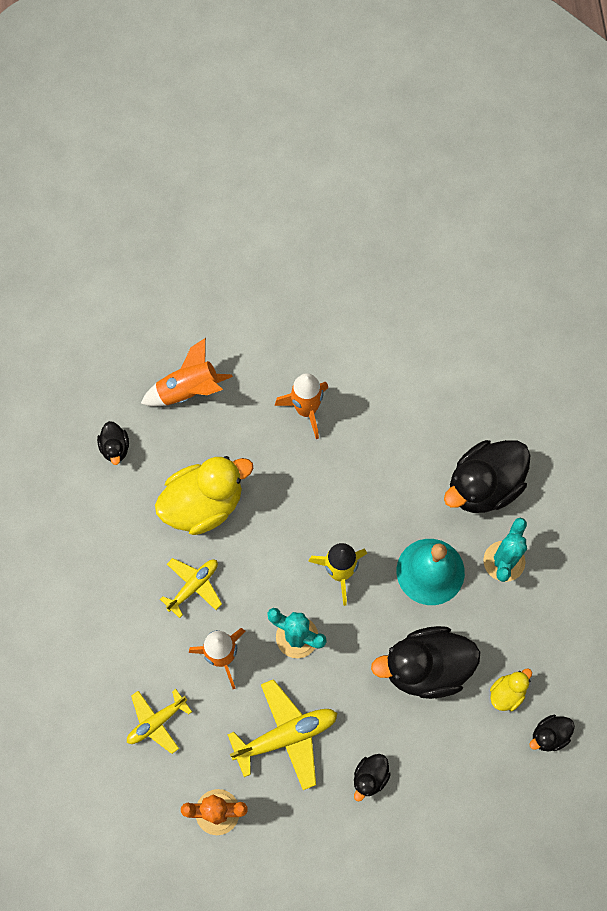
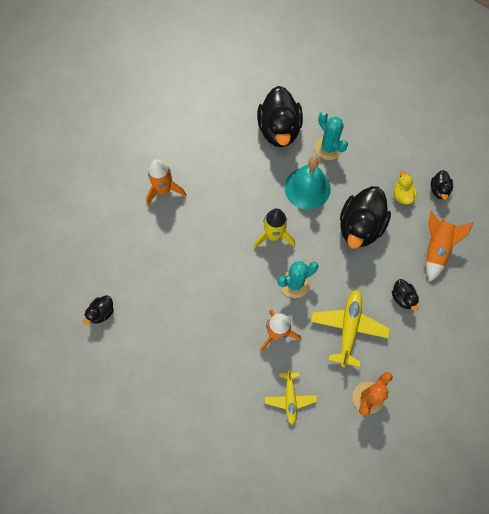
camera: 55 degrees left, 0 degrees up
black duck [97,421,129,465] -> black duck turned 105 degrees clockwise [83,295,114,325]
orange rocket [141,338,233,406] -> orange rocket moved to [426,211,474,282]
yellow duck [155,456,254,535] -> none
yellow plane [160,558,222,618] -> none

